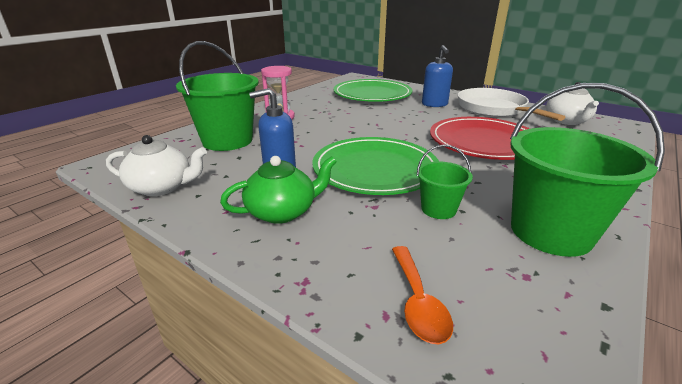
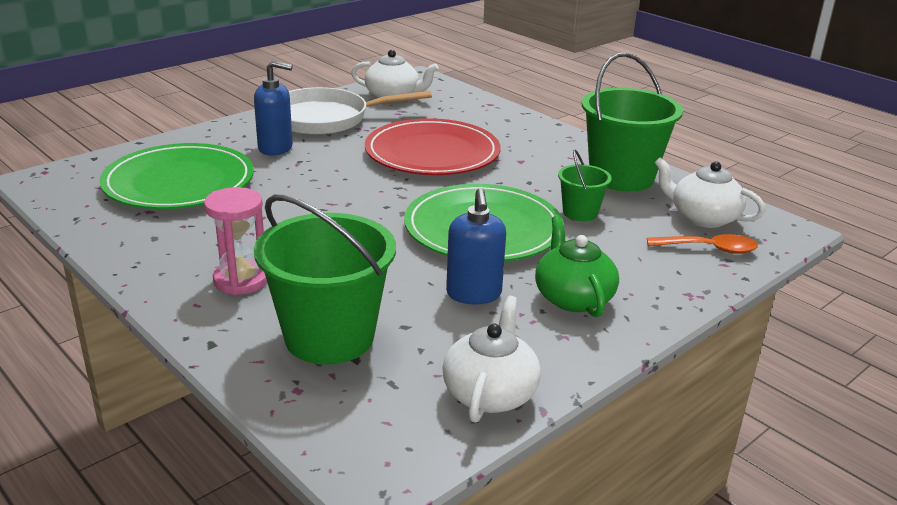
camera: 80 degrees left, 0 degrees up
none -> white teapot [654,157,765,228]

